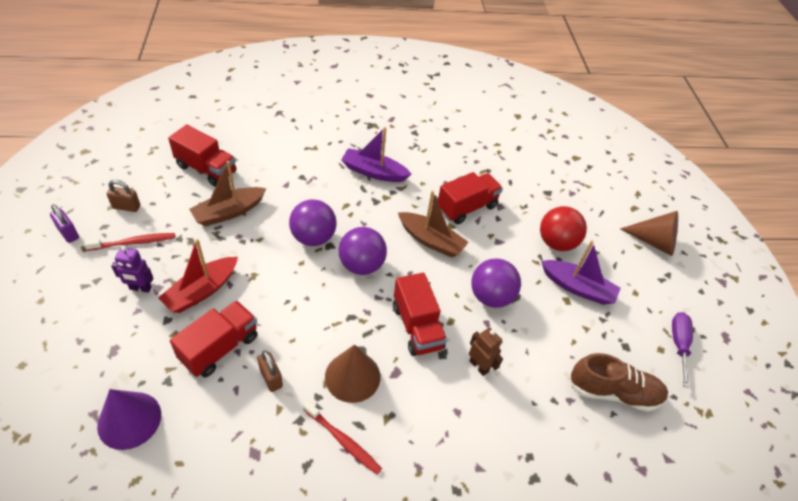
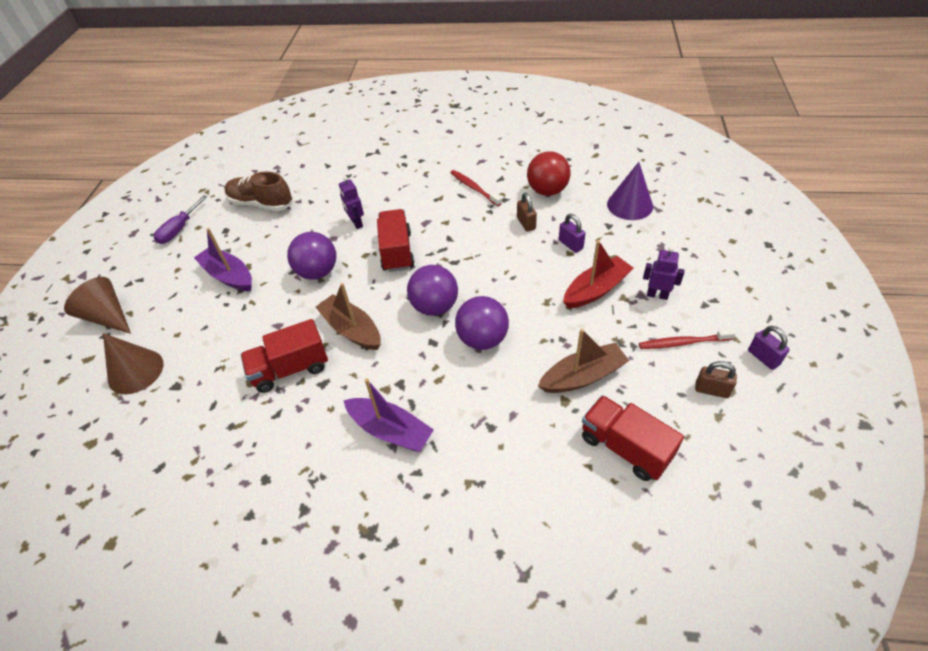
camera: 160 degrees left, 0 degrees up
red truck [170,301,258,377] -> purple padlock [559,214,586,253]
brown cone [325,344,381,403] -> brown cone moved to [103,333,163,394]
brown robot [469,328,503,376] -> purple robot [339,176,364,229]
red ball [540,206,587,251] -> red ball moved to [527,151,571,196]

